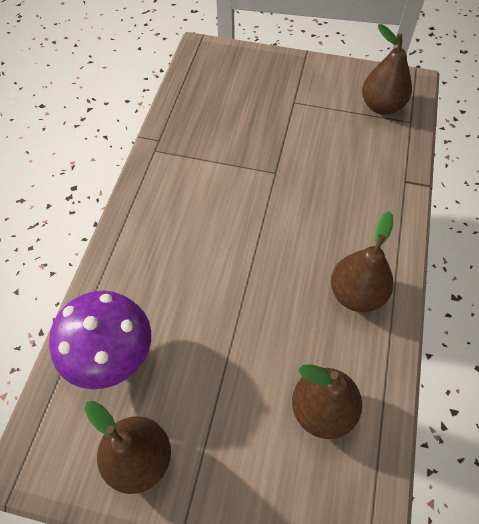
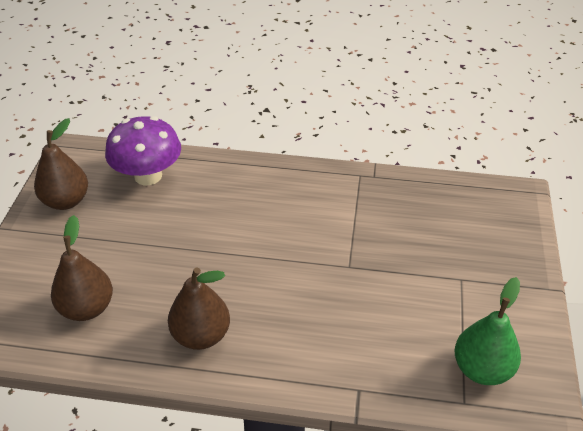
camera: 85 degrees right, 15 degrees down
brown pear [362,24,412,115] -> green pear [455,277,521,385]

